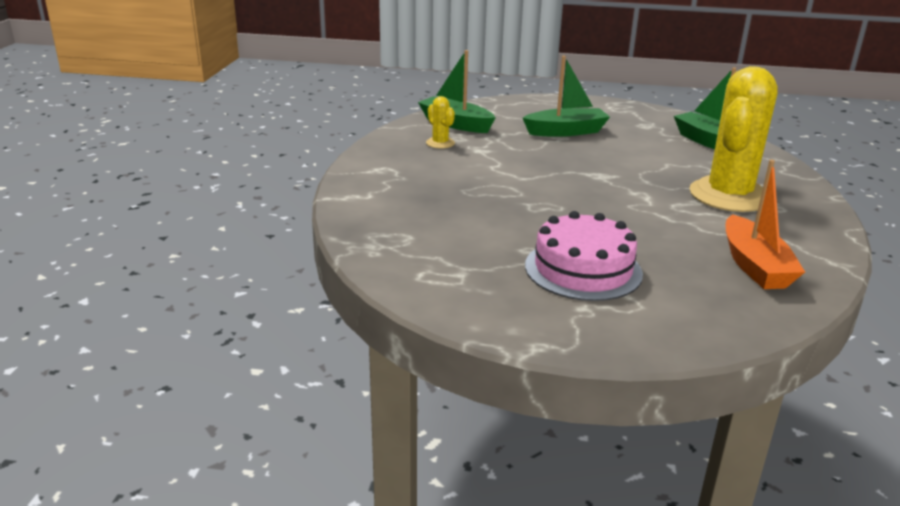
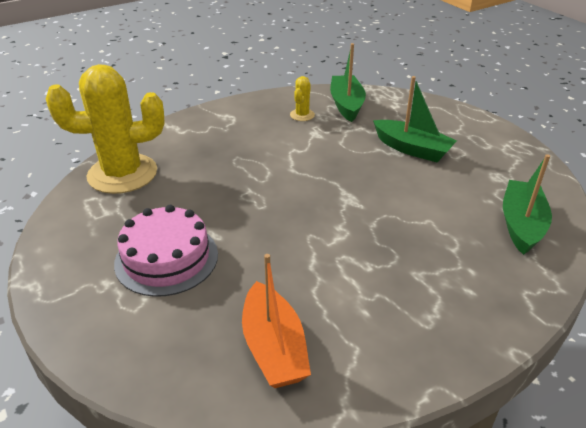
camera: 50 degrees right, 10 degrees up
yellow cactus [689,66,778,212] -> yellow cactus moved to [46,64,165,194]
orange boat [726,160,805,289] -> orange boat turned 60 degrees counterclockwise [242,254,311,388]

